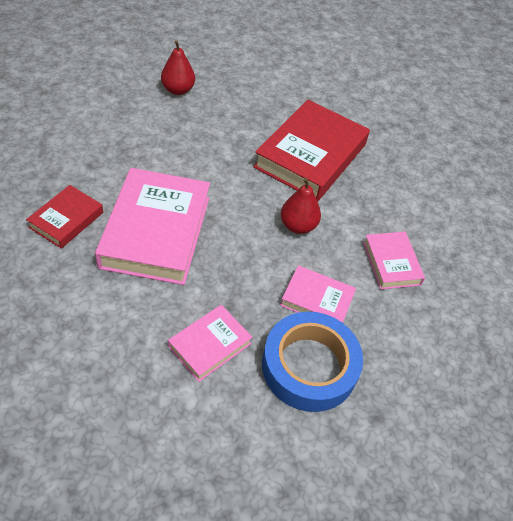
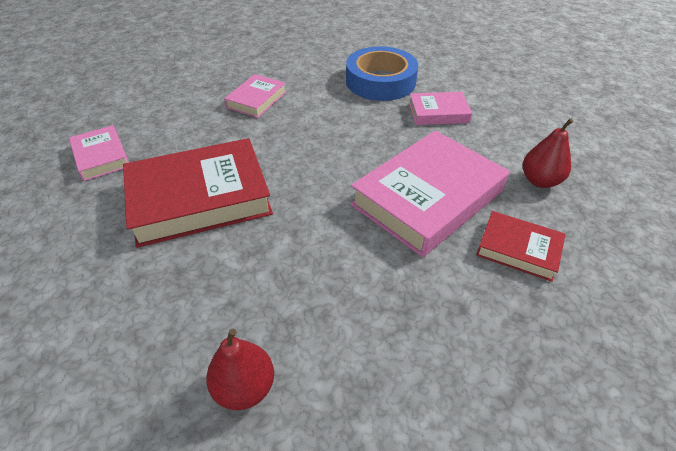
camera: 135 degrees left, 5 degrees down
red book [26,185,103,249] -> red book turned 45 degrees clockwise [476,211,566,282]
pink book [280,265,356,323] -> pink book moved to [69,125,129,181]
red pear [281,178,321,234] -> red pear moved to [523,118,573,188]

